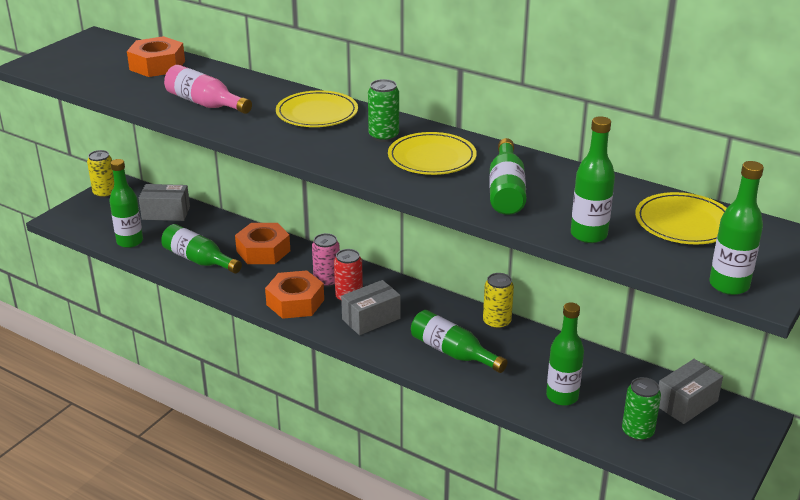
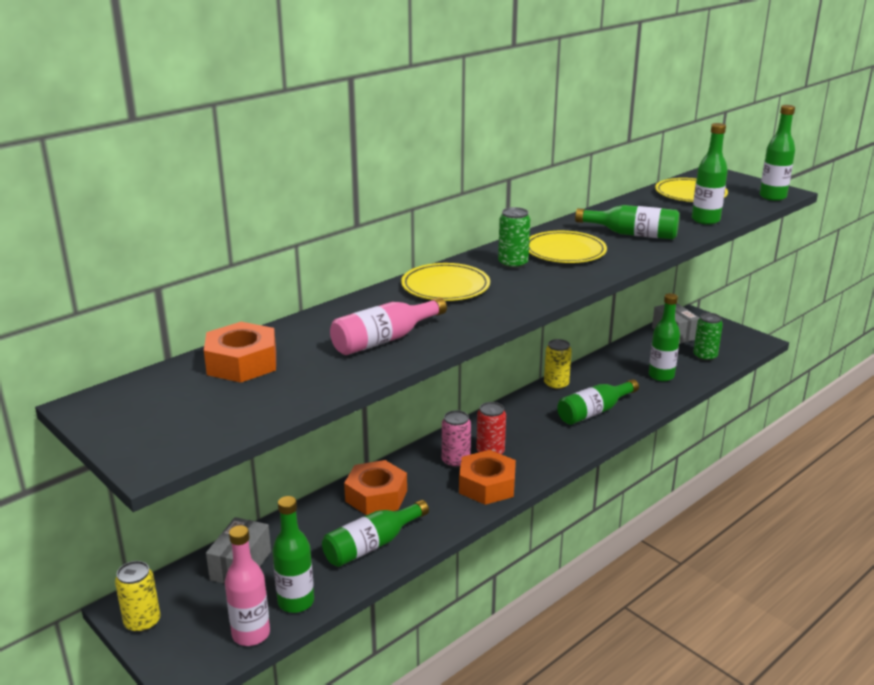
camera: 75 degrees left, 5 degrees down
grey box [341,280,401,335] -> none
none -> pink bottle [225,525,270,646]

